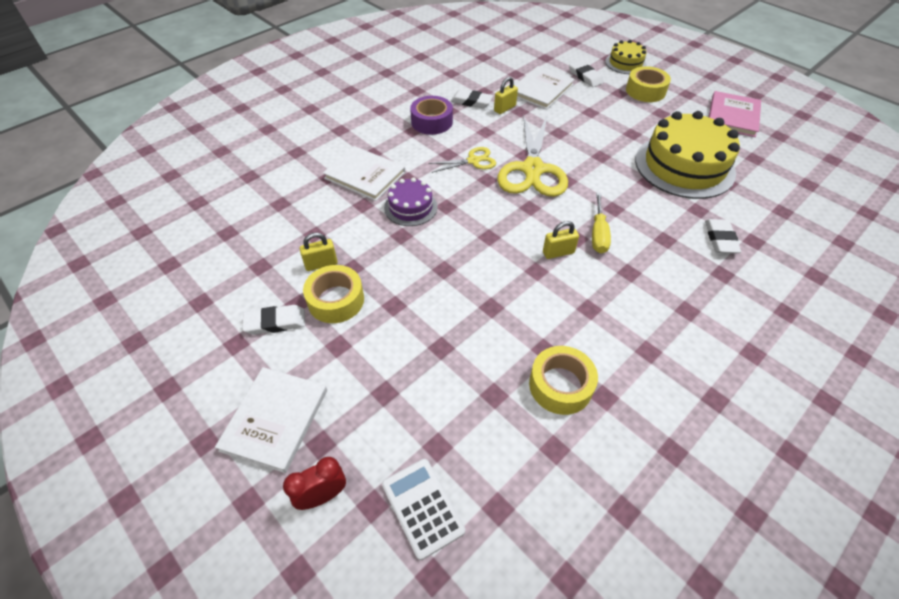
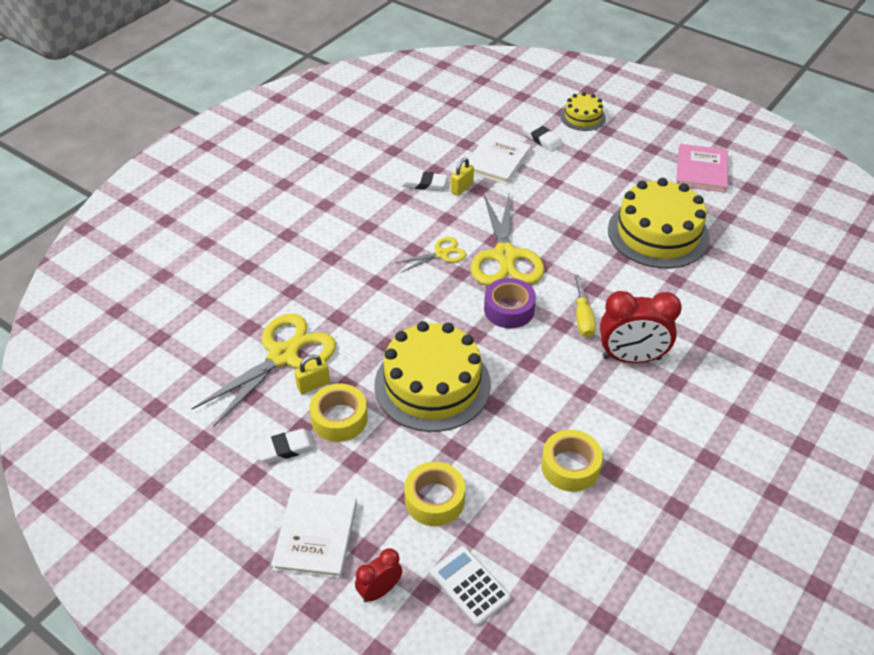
camera: 10 degrees left, 5 degrees down
white book [323,146,405,201] -> none
purple cake [384,177,438,226] -> none
purple tape [410,96,453,135] -> purple tape moved to [484,278,536,328]
yellow padlock [543,221,579,259] -> none
yellow tape [626,66,671,102] -> yellow tape moved to [404,462,465,526]
white eraser [705,219,741,254] -> none
none -> yellow scissors [191,314,336,427]
none -> yellow cake [374,321,491,432]
none -> red clock [600,291,682,363]

